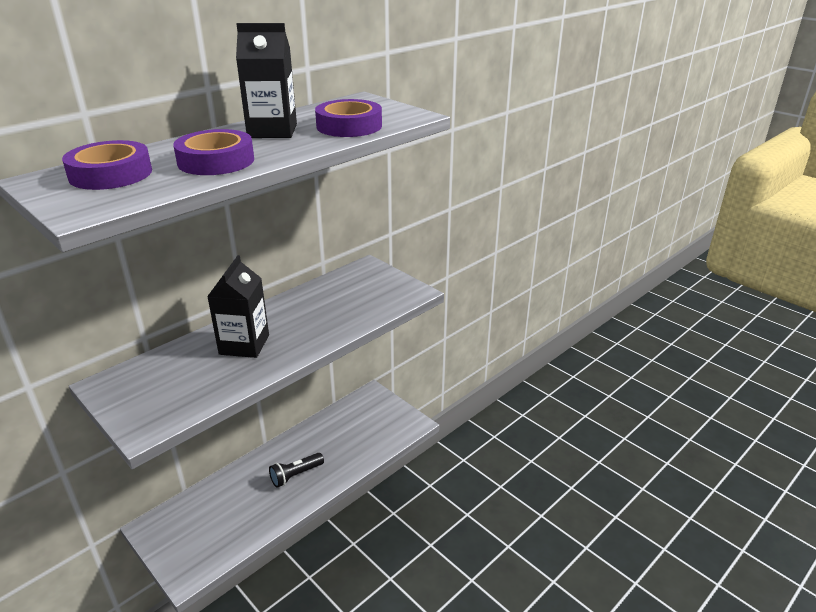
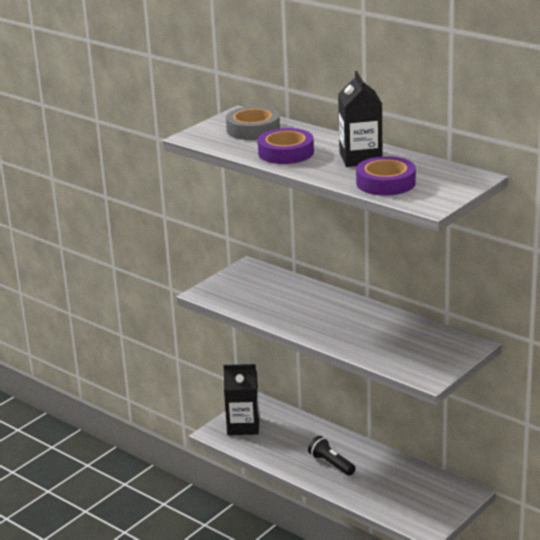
camera: 85 degrees right, 5 degrees down
purple tape [62,140,152,190] -> grey tape [226,106,280,140]
black carton [207,255,269,358] -> black carton moved to [224,364,259,435]

